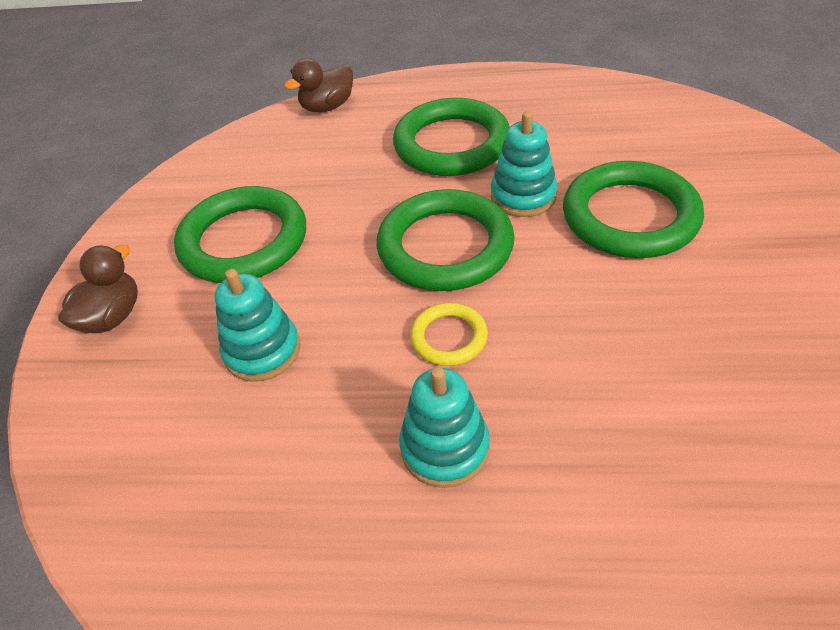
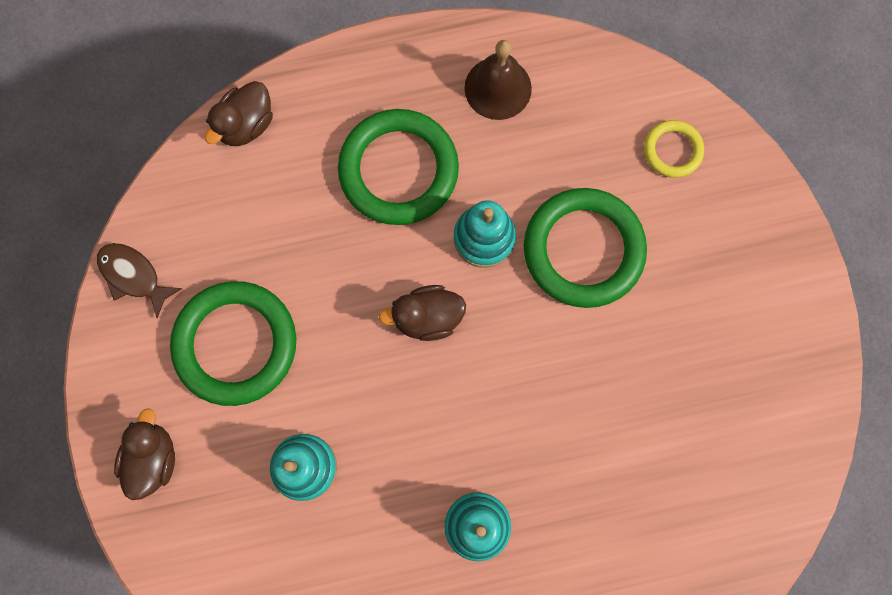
camera: 20 degrees left, 30 degrees up
green ring [377,189,515,291] -> brown duck [379,285,466,341]
yellow ring [410,303,488,366] -> yellow ring moved to [644,120,704,178]
none -> brown fish [97,243,182,318]
none -> brown bell [465,40,532,120]

